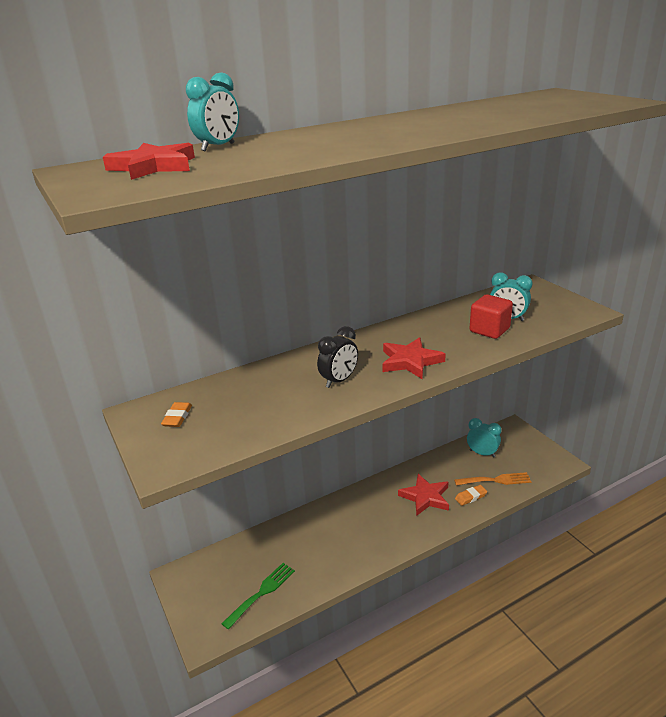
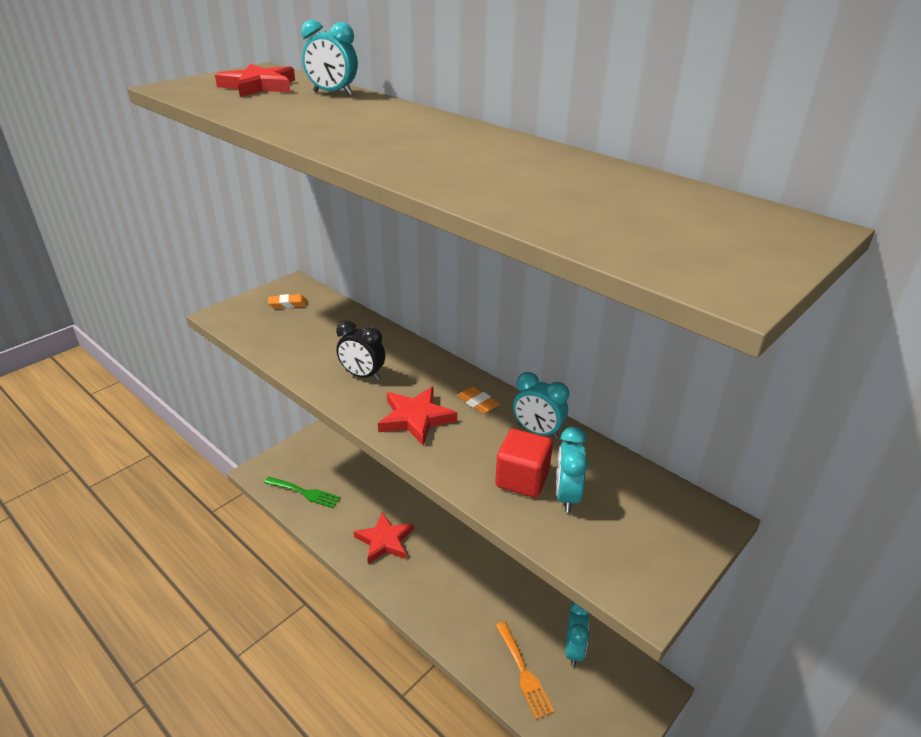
camera: 70 degrees right, 5 degrees up
red star [398,474,449,516] -> red star moved to [354,512,414,564]
orange eraser [455,485,487,506] -> orange eraser moved to [457,386,500,414]
none -> turquoise clock [513,372,569,439]

